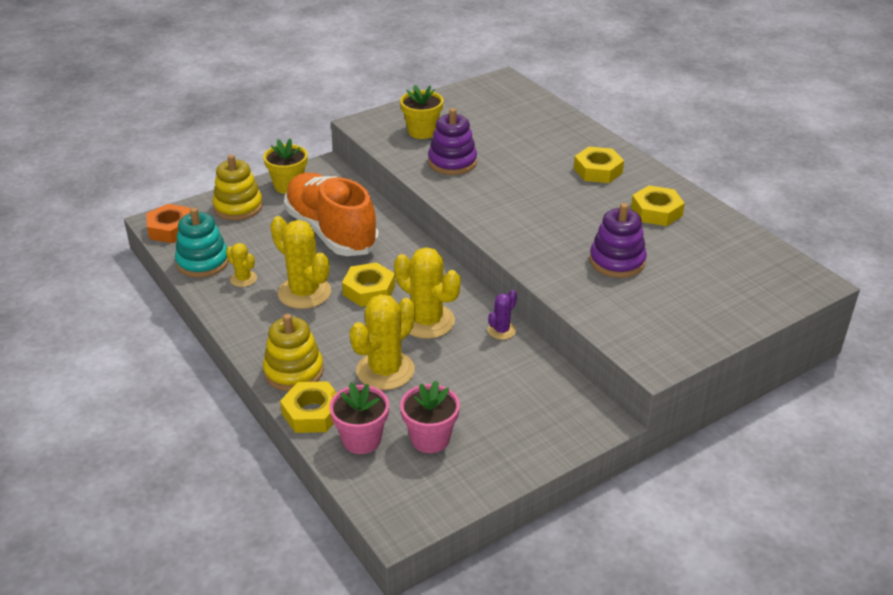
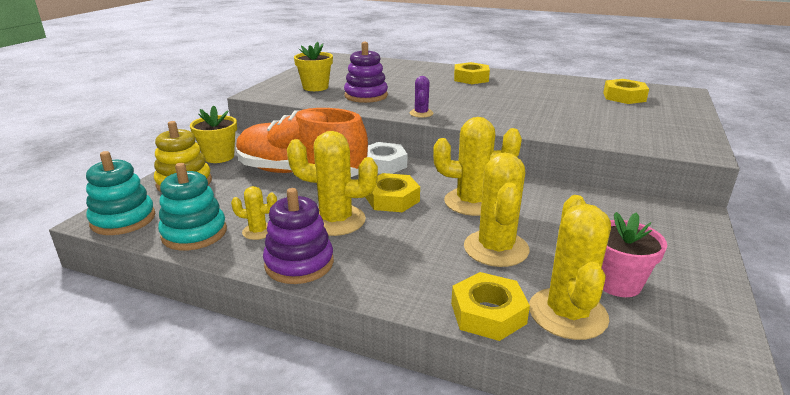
camera: 35 degrees left, 10 degrees down
orange nut [146,204,190,243] -> turquoise stacking toy [86,151,155,235]
yellow stacking toy [263,314,324,391] -> none
pink flower pot [329,382,389,454] -> yellow cactus [529,195,611,340]
purple cactus [488,290,517,340] -> purple cactus moved to [410,76,433,118]
purple stacking toy [589,203,647,278] -> purple stacking toy moved to [263,188,334,284]
yellow nut [631,185,685,226] -> yellow nut moved to [603,79,649,104]
none -> white nut [367,142,407,174]

